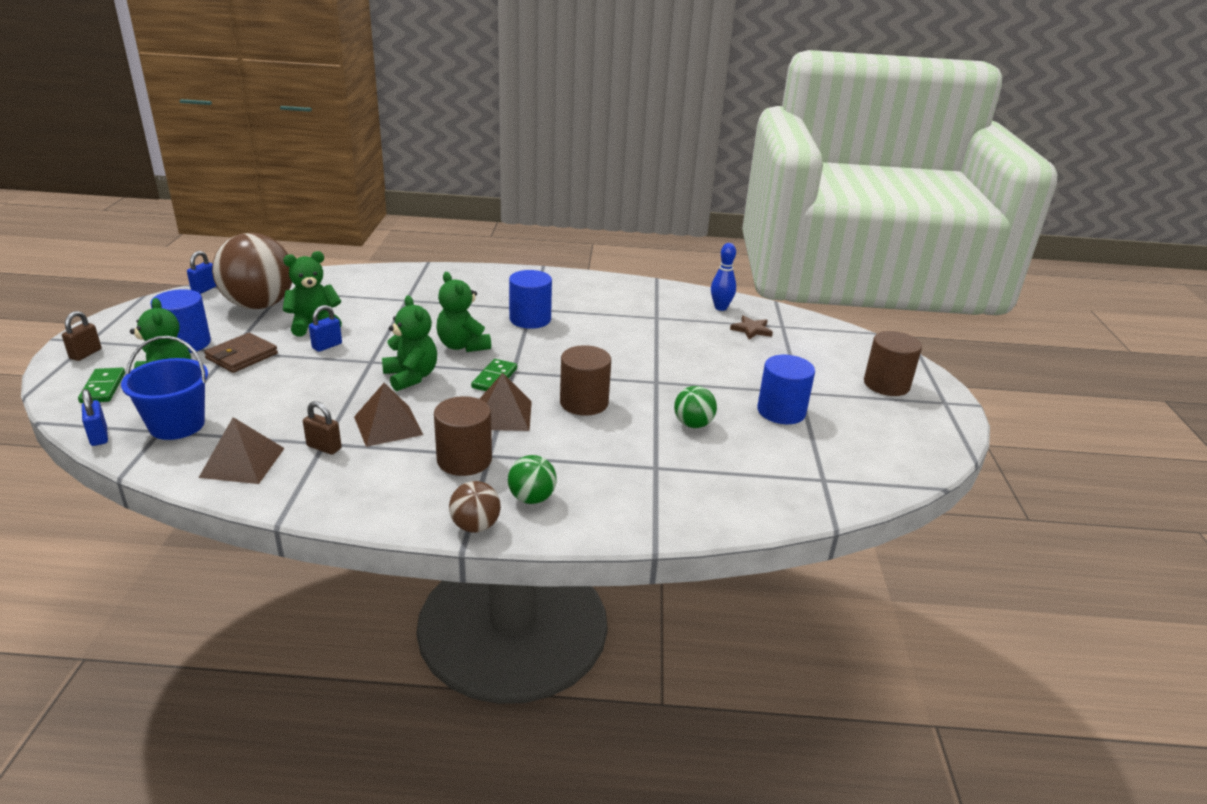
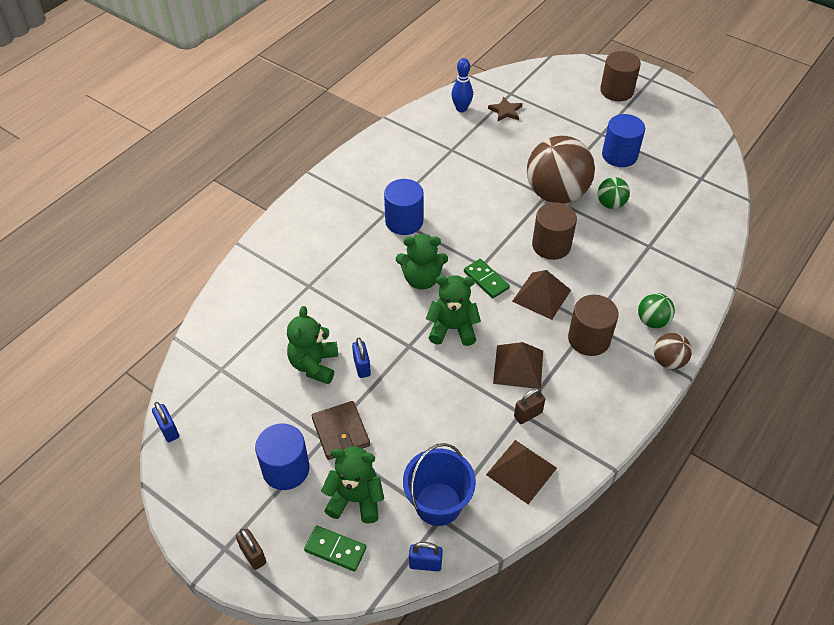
camera: 55 degrees left, 20 degrees up
brown ball [212,233,292,309] -> brown ball moved to [527,136,595,204]

